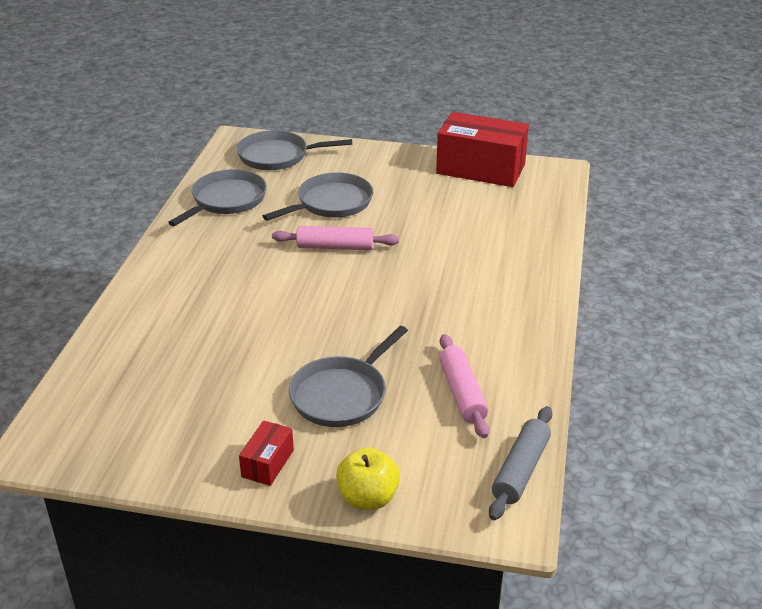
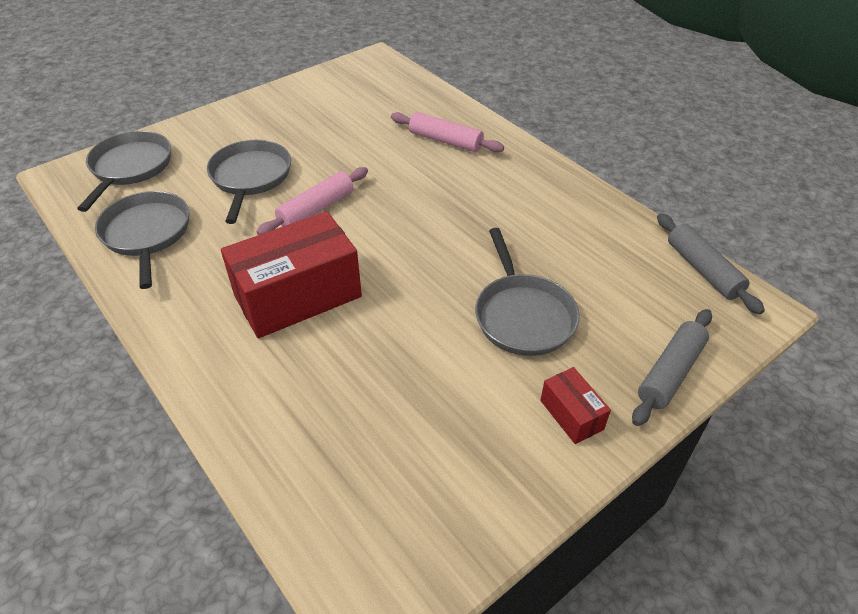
camera: 50 degrees left, 10 degrees up
grey pan [237,130,352,170] -> grey pan turned 150 degrees clockwise [77,131,171,212]
yellow apple [336,447,400,510] -> grey rolling pin [632,309,712,426]
red box [436,112,529,187] -> red box moved to [221,211,362,338]
pink rolling pin [439,334,489,438] -> pink rolling pin moved to [391,112,504,152]

